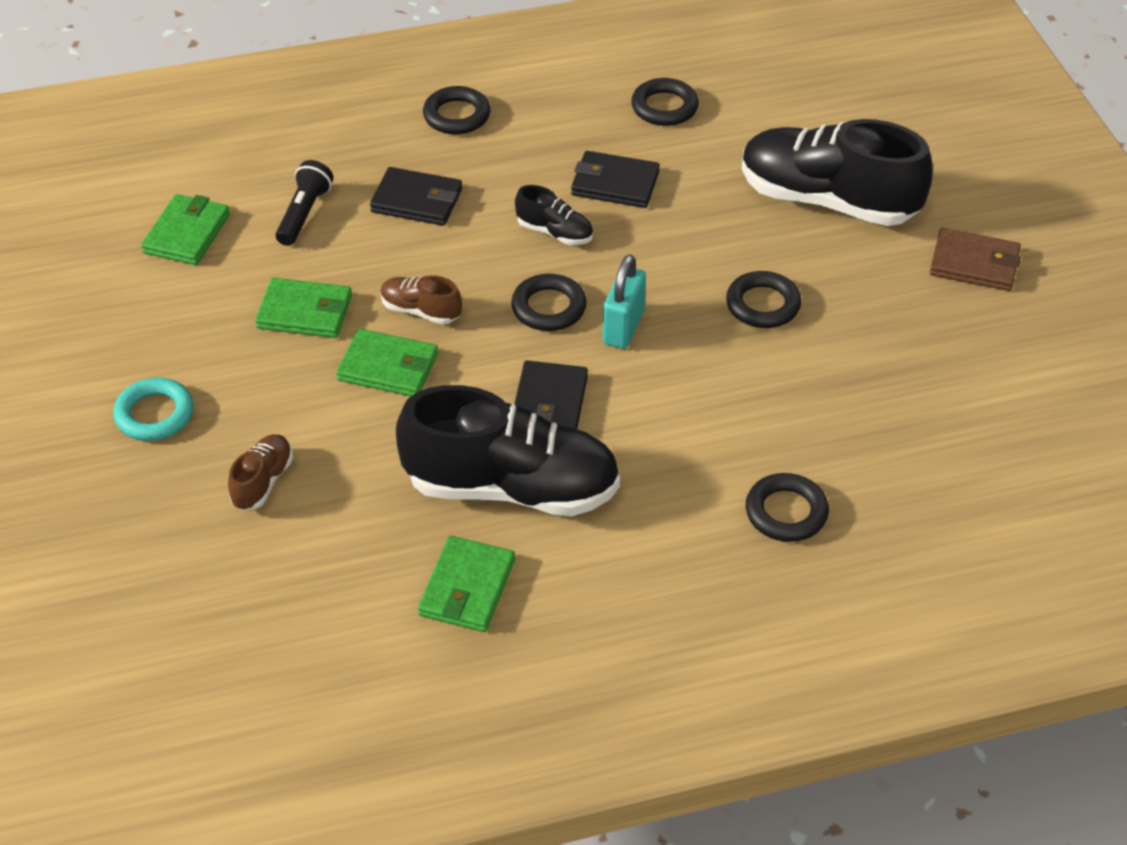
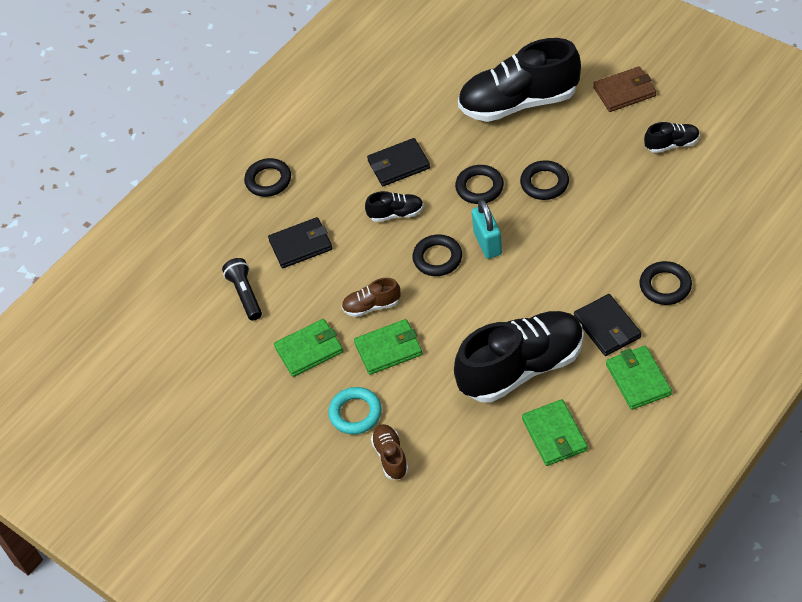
camera: 30 degrees left, 5 degrees up
turquoise ring [113,378,194,441] -> turquoise ring moved to [328,387,382,434]
green wallet [141,194,230,265] -> green wallet moved to [606,346,672,410]
black wallet [514,360,588,429] -> black wallet moved to [574,294,642,356]
black ring [631,78,699,126] -> black ring moved to [455,165,504,204]
none -> black shoe [644,122,700,153]

